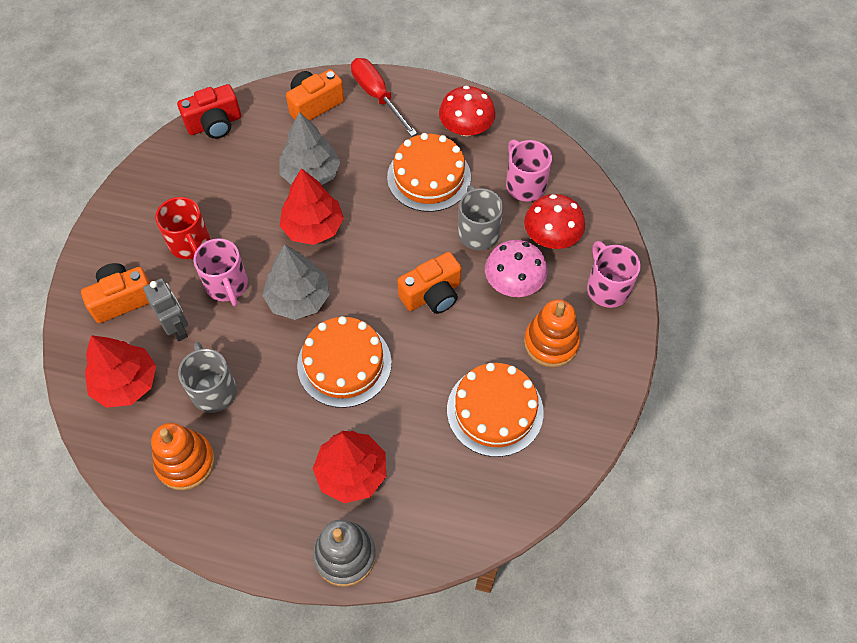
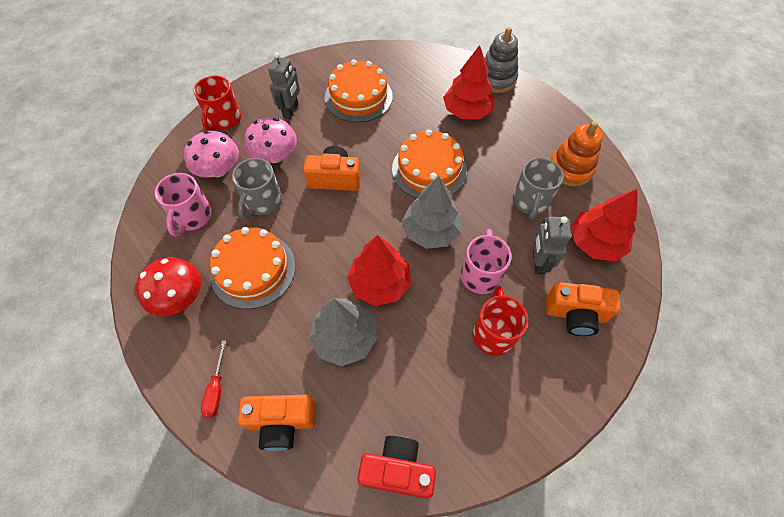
camera: 145 degrees left, 0 degrees up
red screwdriver [351,58,417,137] -> red screwdriver [201,341,226,418], size x0.58
red mushroom [524,194,585,249] -> pink mushroom [184,130,239,178]
orange stacking toy [524,299,580,367] -> grey robot [268,52,300,119]
pink mug [587,241,641,308] -> red mug [193,76,241,131]

